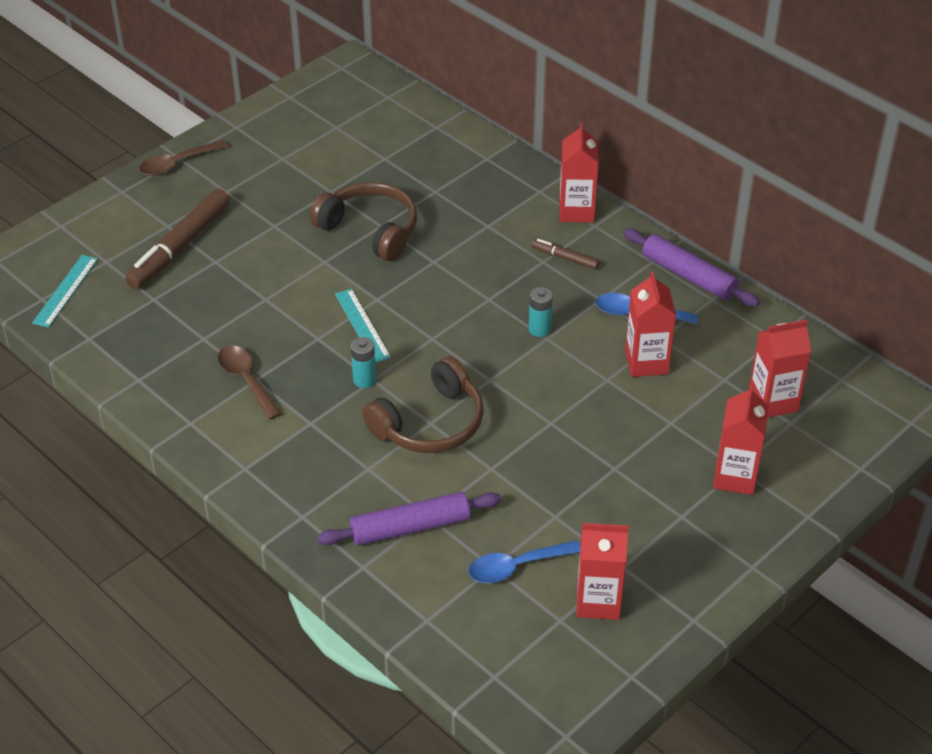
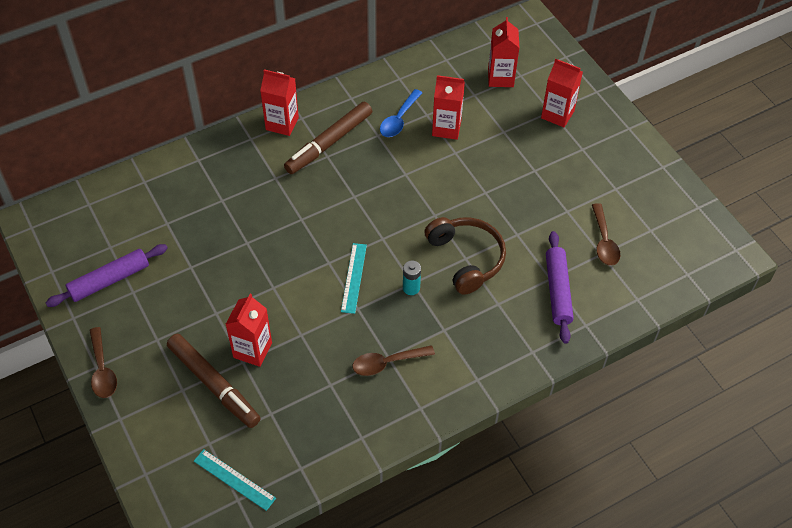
camera: 75 degrees left, 10 degrees up
brown headphones [310,182,417,261] -> none
turquoise ruler [335,289,391,363] -> turquoise ruler turned 75 degrees counterclockwise [341,243,367,314]
blue spoon [468,540,581,583] -> brown spoon [592,203,620,266]
turquoise battery [529,287,553,337] -> none
brown marker [531,239,600,269] -> brown marker [284,102,372,174], size x2.11
red carton [576,523,629,620] -> red carton moved to [225,294,272,367]
purple rolling pin [623,229,760,307] -> purple rolling pin moved to [46,244,168,307]

